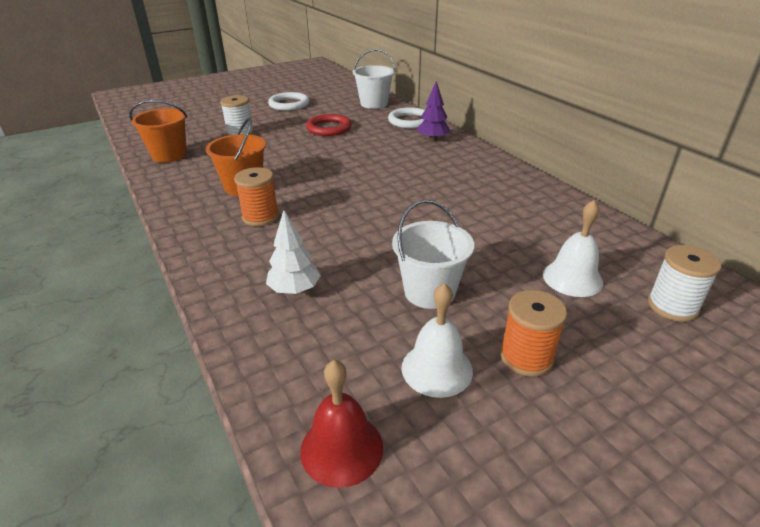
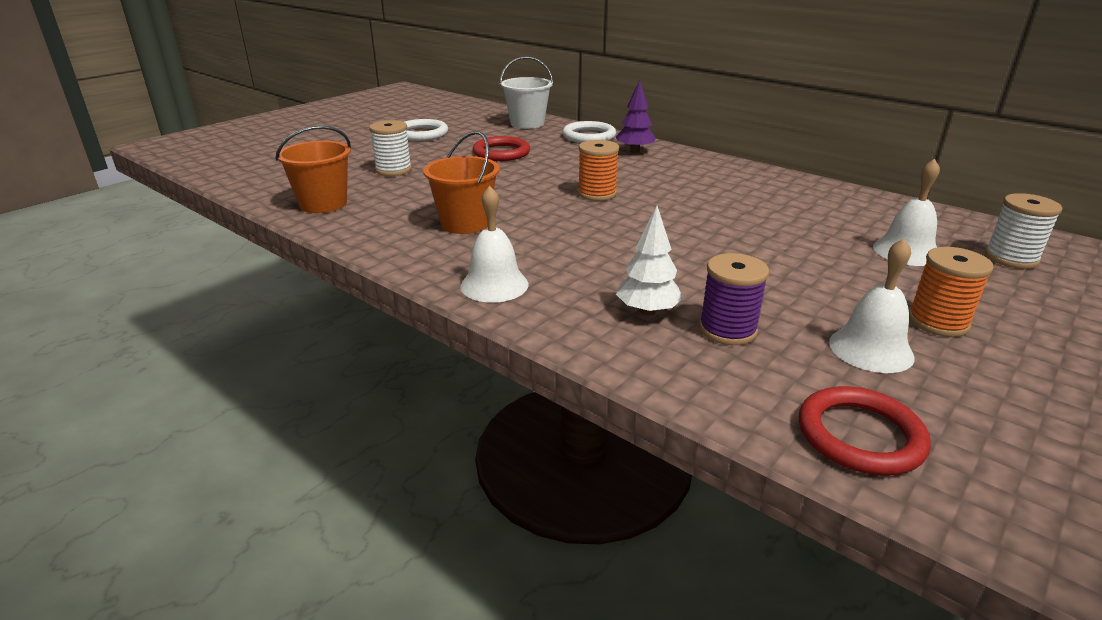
camera: 20 degrees left, 5 degrees down
orange spool [234,167,279,226] -> orange spool moved to [578,140,619,201]
red bell [300,360,383,488] -> red ring [799,386,931,475]
white bucket [392,200,474,309] -> none
none -> white bell [460,186,528,303]
none -> purple spool [699,253,769,345]

